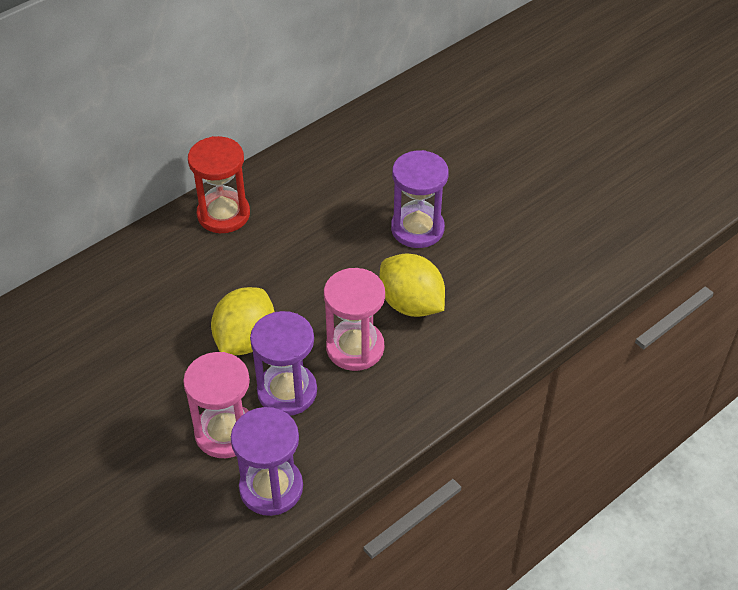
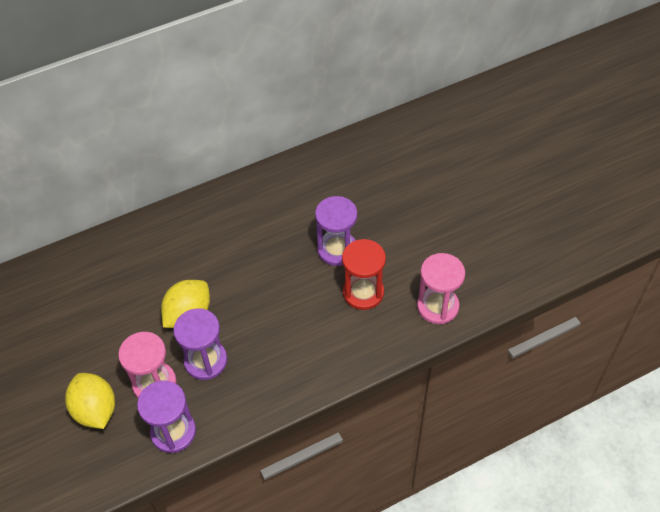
camera: 15 degrees right, 5 degrees up
red hourglass [188,136,250,233] -> red hourglass moved to [342,239,386,310]
pink hourglass [324,268,385,371] -> pink hourglass moved to [417,253,465,324]
yellow lemon [379,254,445,317] -> yellow lemon moved to [65,373,115,429]

